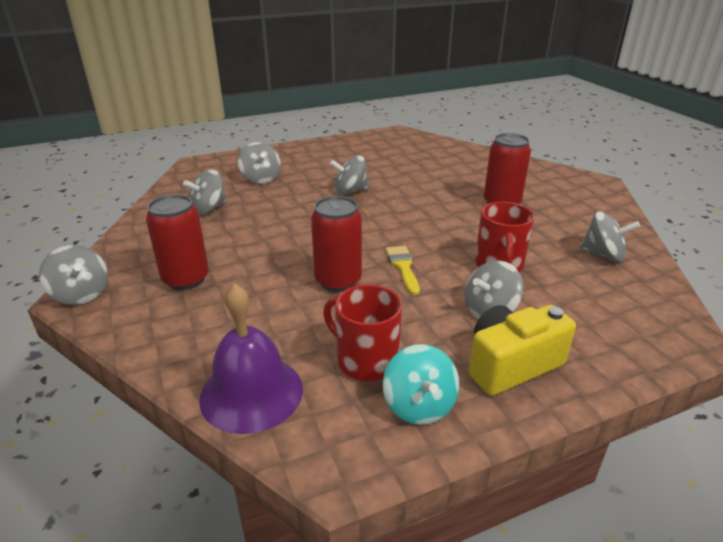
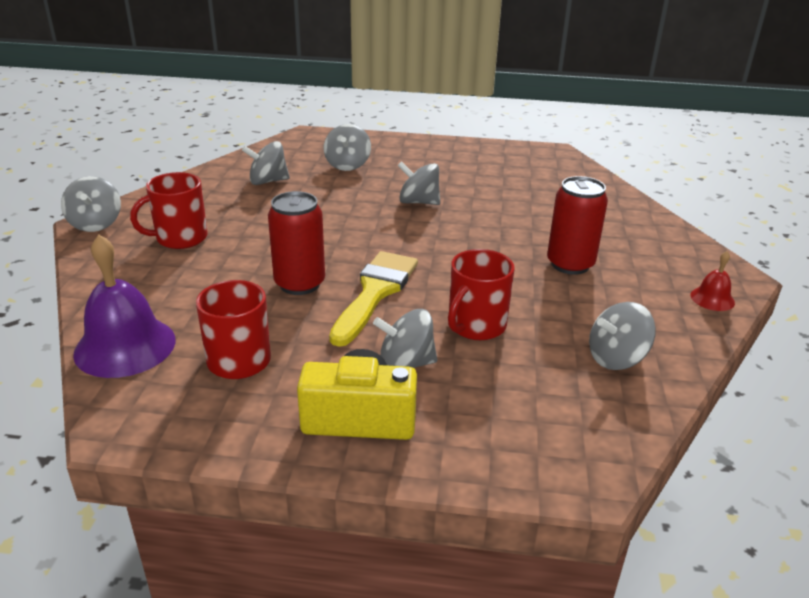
camera: 30 degrees right, 0 degrees up
red can [146,195,209,290] -> red mug [130,172,208,249]
turquoise spinning top [383,344,459,425] -> none
yellow brush [386,246,420,295] -> yellow brush [329,251,418,347], size x1.73
grey spinning top [580,211,640,262] -> grey spinning top turned 105 degrees clockwise [589,302,656,370]
none -> red bell [690,251,735,311]

